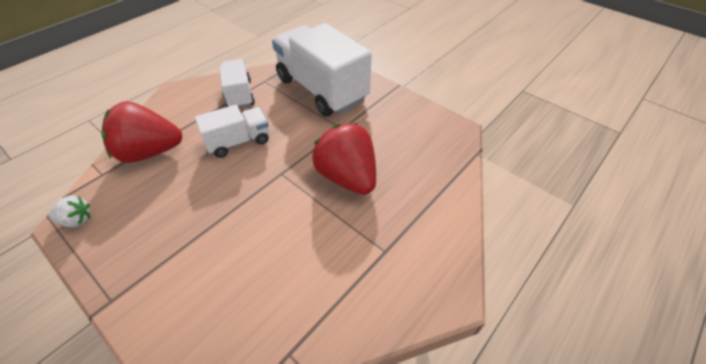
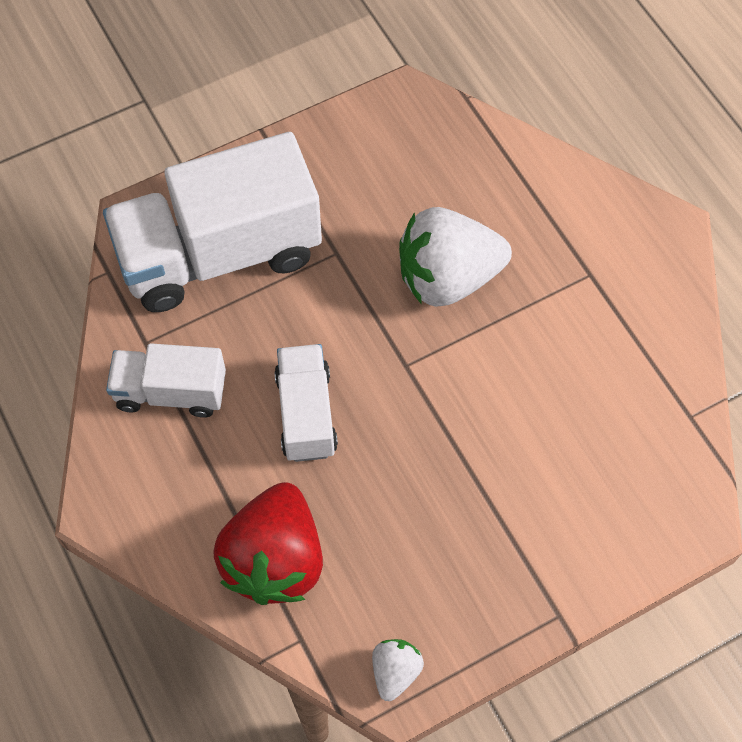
camera: 70 degrees left, 15 degrees up
red strawberry [312,123,376,195] -> white strawberry [399,207,512,307]

